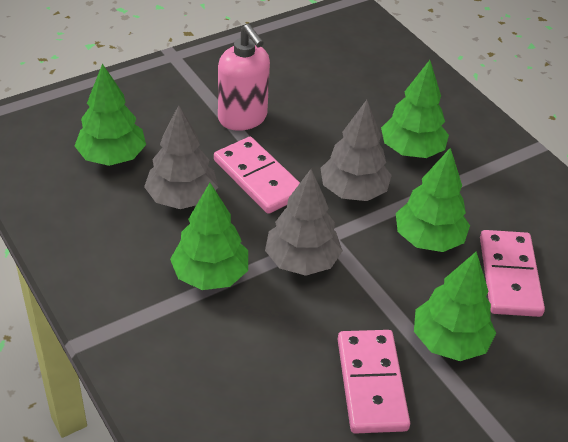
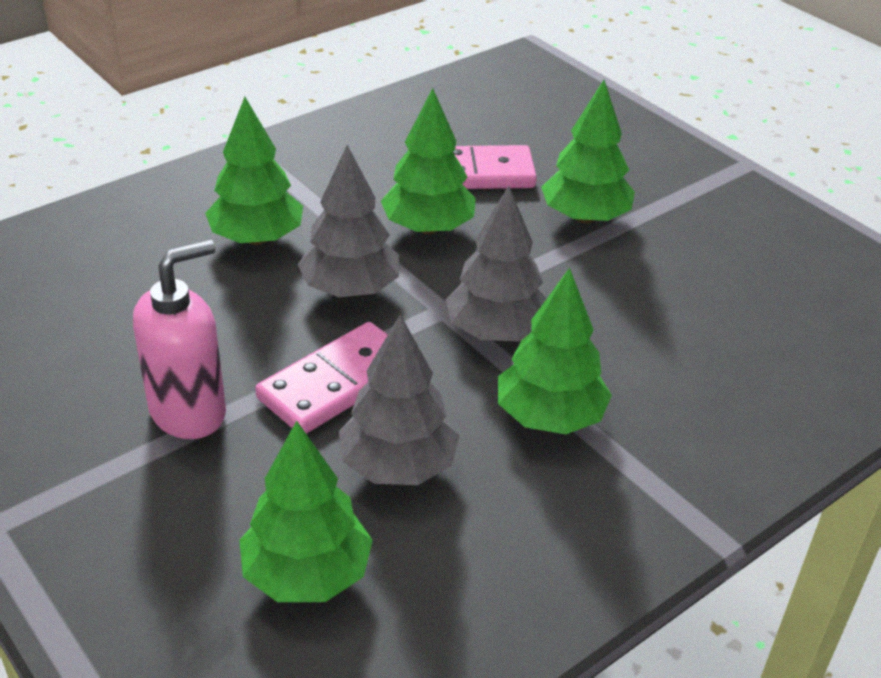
camera: 95 degrees left, 5 degrees down
pink domino [337,330,410,434] -> none

